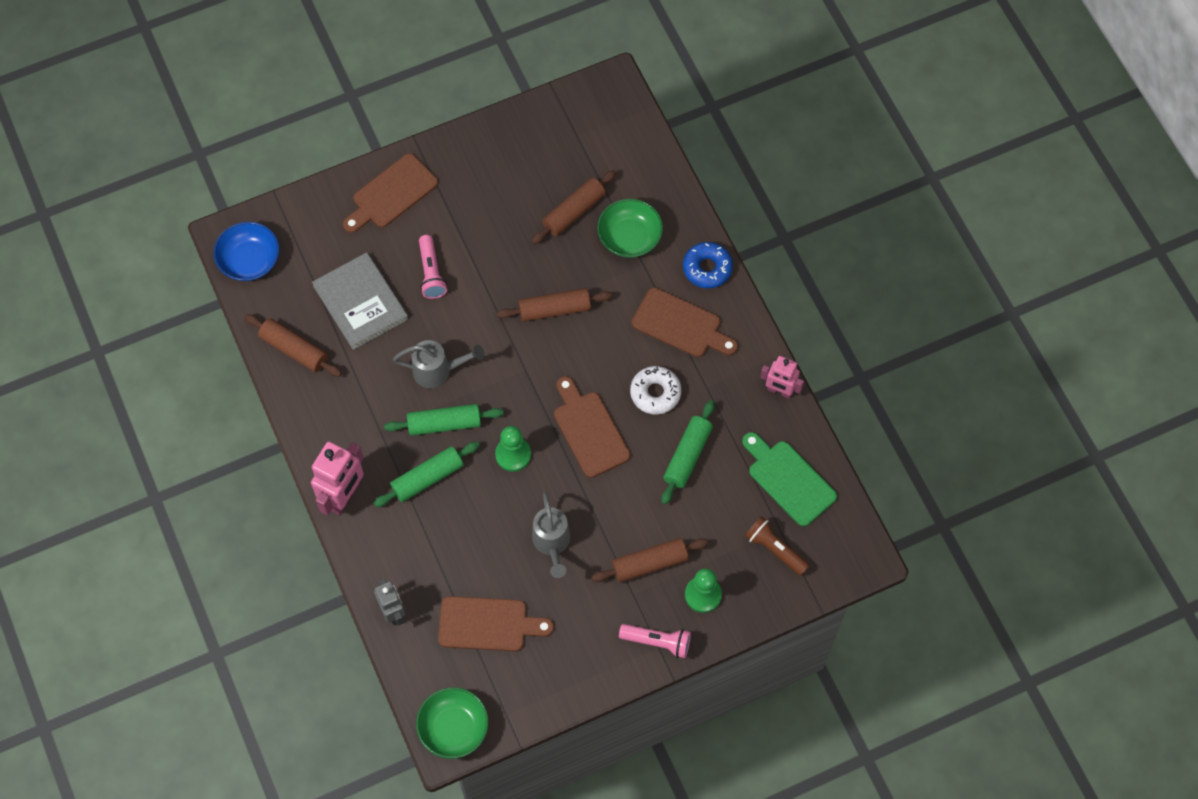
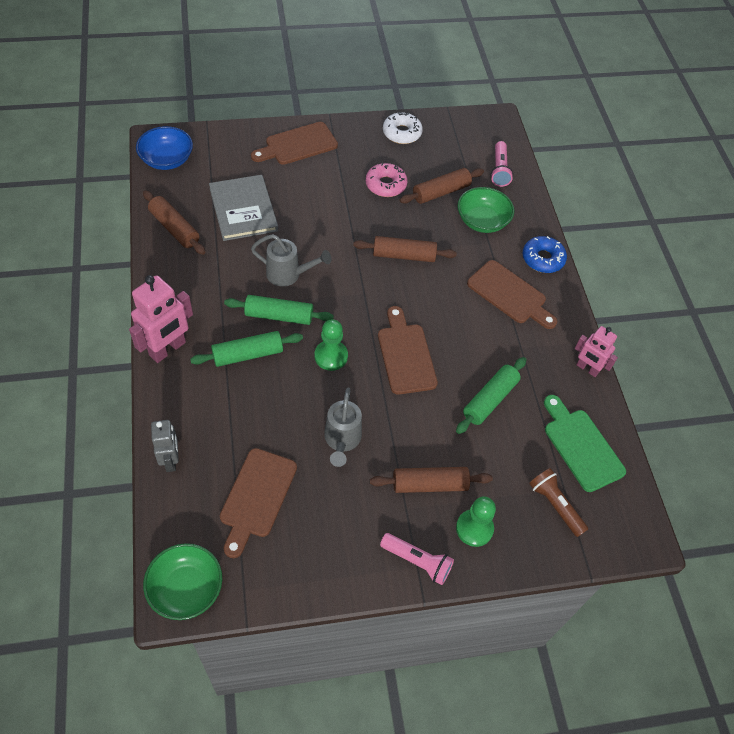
camera: 10 degrees right, 10 degrees down
pink flashlight [419,235,447,299] -> pink flashlight moved to [490,141,513,187]
brown cutting board [438,596,554,651] -> brown cutting board turned 90 degrees clockwise [220,448,297,558]
white donut [630,366,681,414] -> white donut moved to [383,112,423,144]
none -> pink donut [366,163,407,197]

